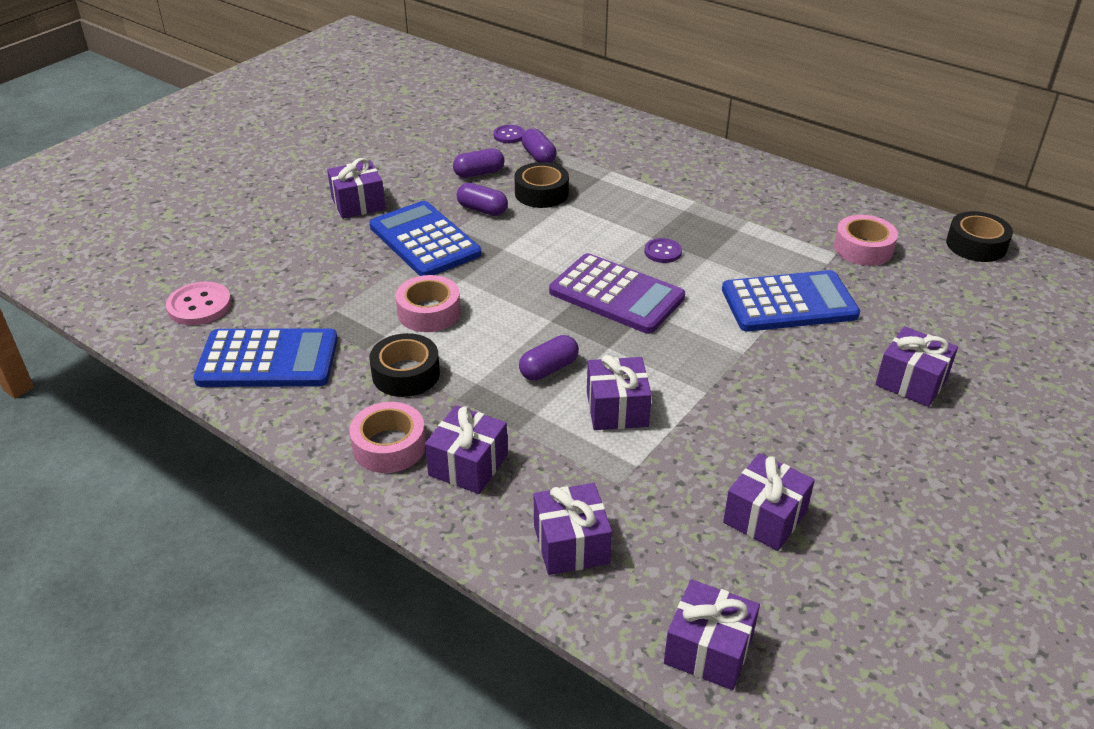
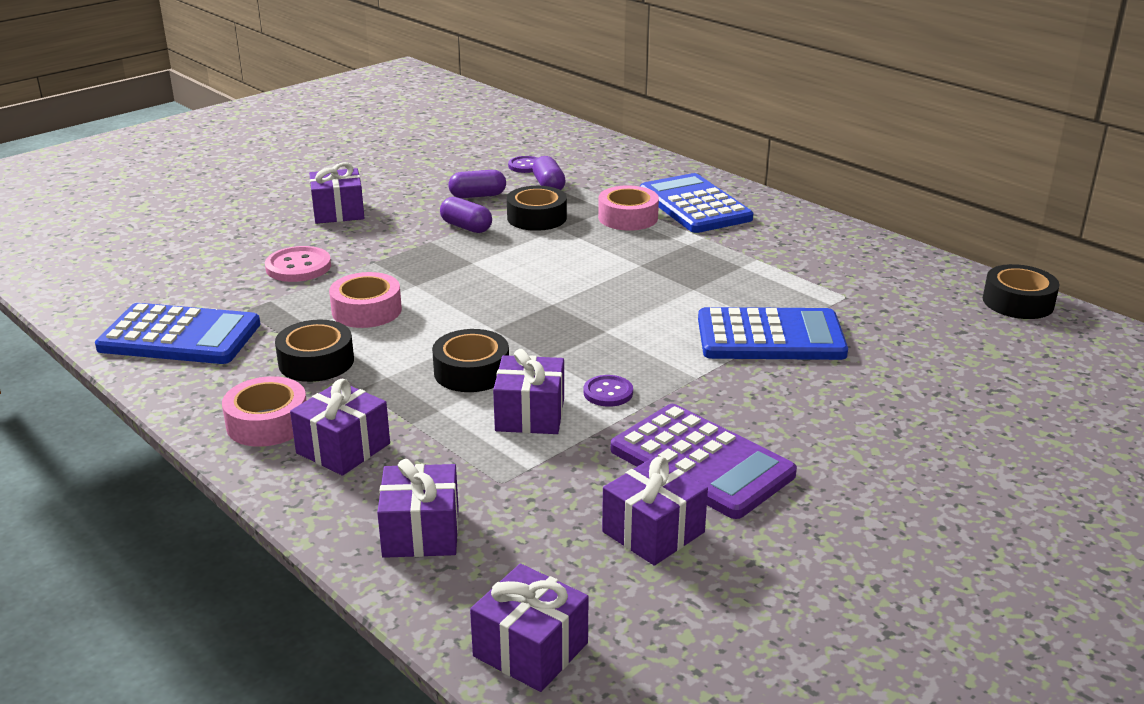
camera: 10 degrees right, 10 degrees down
pink button [166,282,231,325] -> pink button moved to [265,246,331,282]
blue calculator [369,201,482,276] -> blue calculator moved to [640,173,753,233]
purple capsule [519,335,579,381] -> black tape [432,329,509,392]
purple calculator [549,253,685,334] -> purple calculator moved to [611,404,797,519]
purple button [644,238,682,263] -> purple button moved to [584,375,633,407]
pink tape [834,215,898,266] -> pink tape moved to [598,186,659,231]
purple gift [875,326,958,407] -> none

